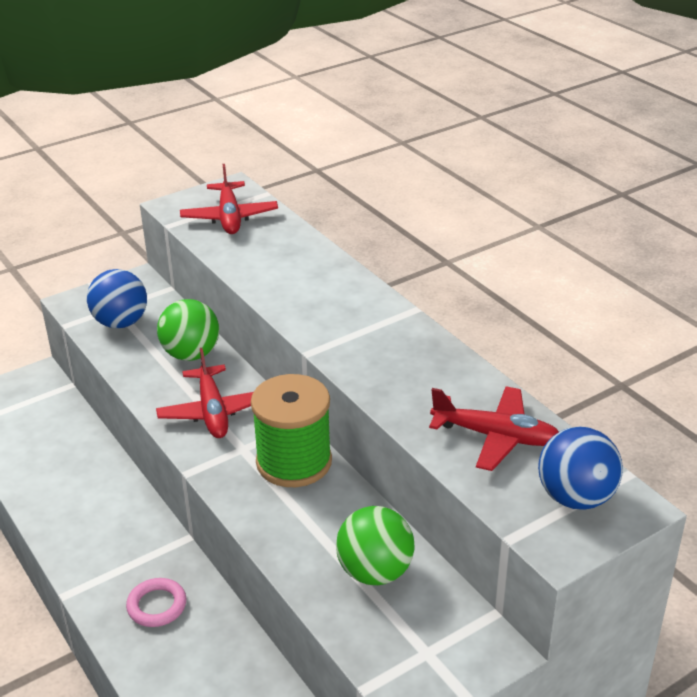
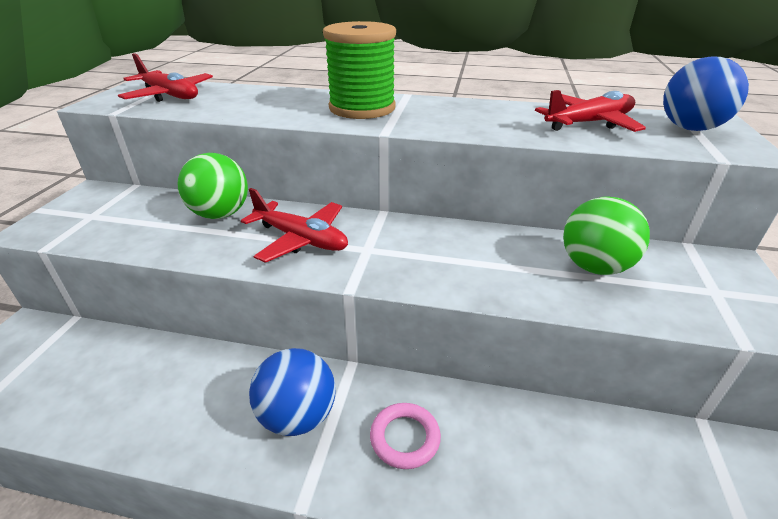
camera: 45 degrees left, 0 degrees up
blue ball [87,269,147,328] -> blue ball moved to [249,348,335,436]
green spool [251,374,332,487] -> green spool moved to [323,21,396,119]

